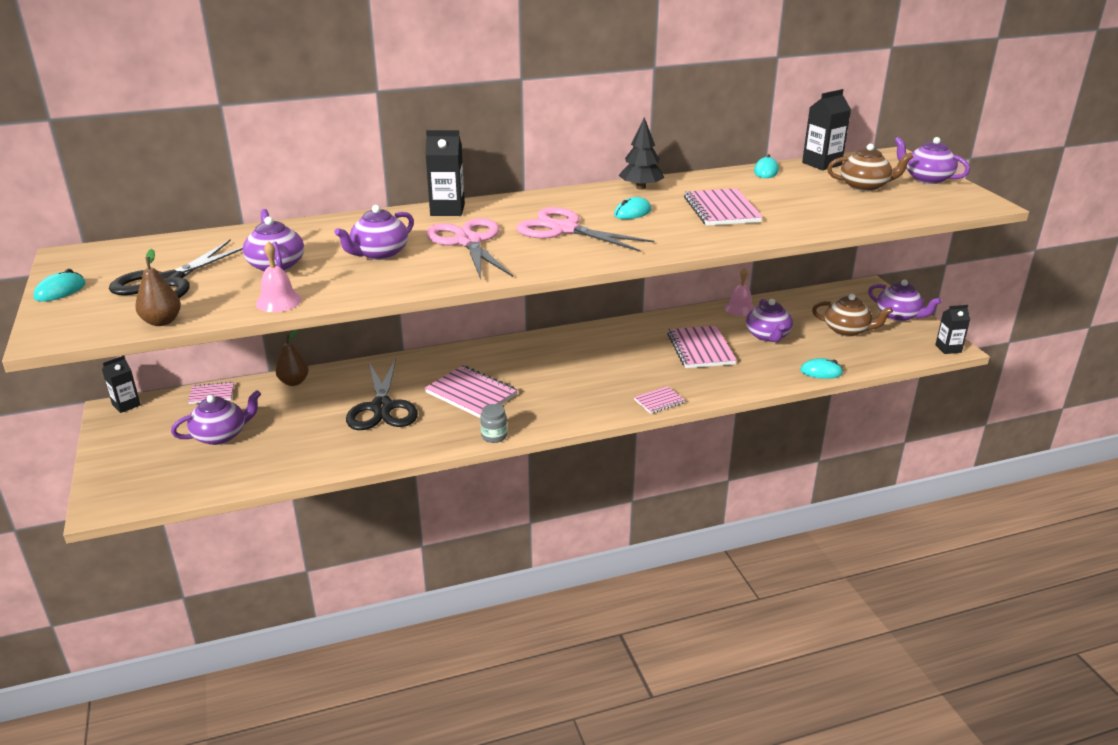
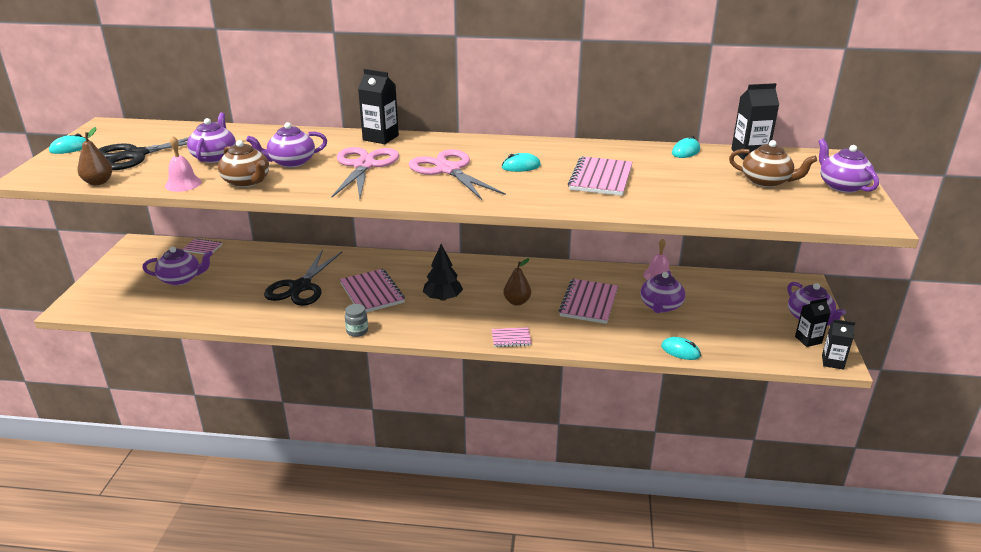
camera: 25 degrees right, 0 degrees up
black carton [102,355,141,413] -> black carton moved to [795,298,831,347]
brown pear [276,330,309,386] -> brown pear moved to [503,258,531,306]
black tree [618,117,664,190] -> black tree moved to [423,244,463,301]
brown teapot [812,294,893,337] -> brown teapot moved to [218,140,269,187]

